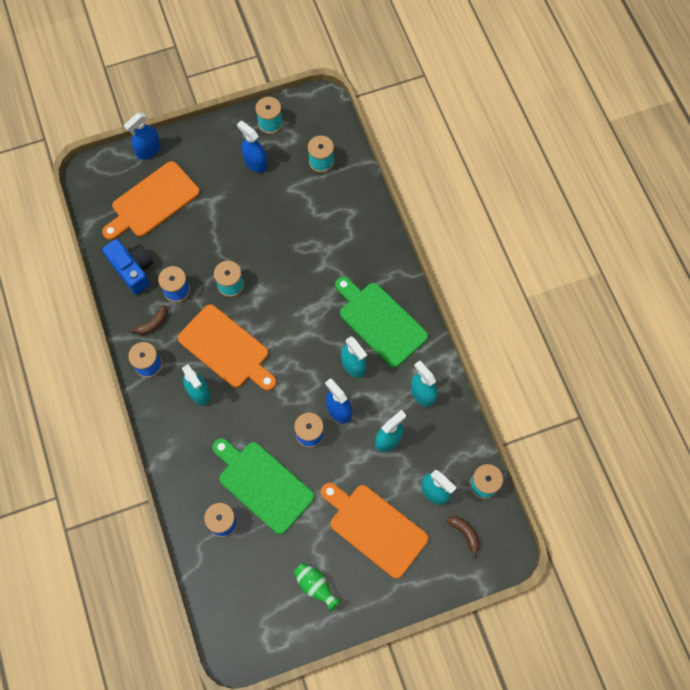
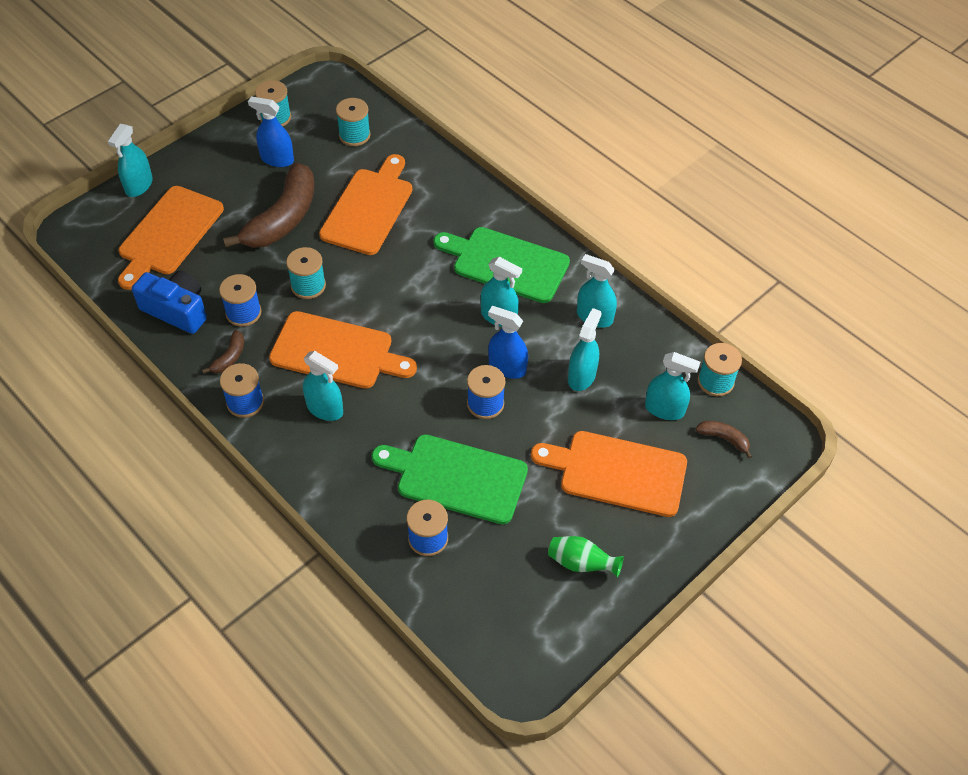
camera: 25 degrees left, 15 degrees down
blue spray bottle [124,113,161,160] -> turquoise spray bottle [108,124,153,197]
none -> brown banana [223,162,314,248]
none -> orange cutting board [319,154,412,255]

